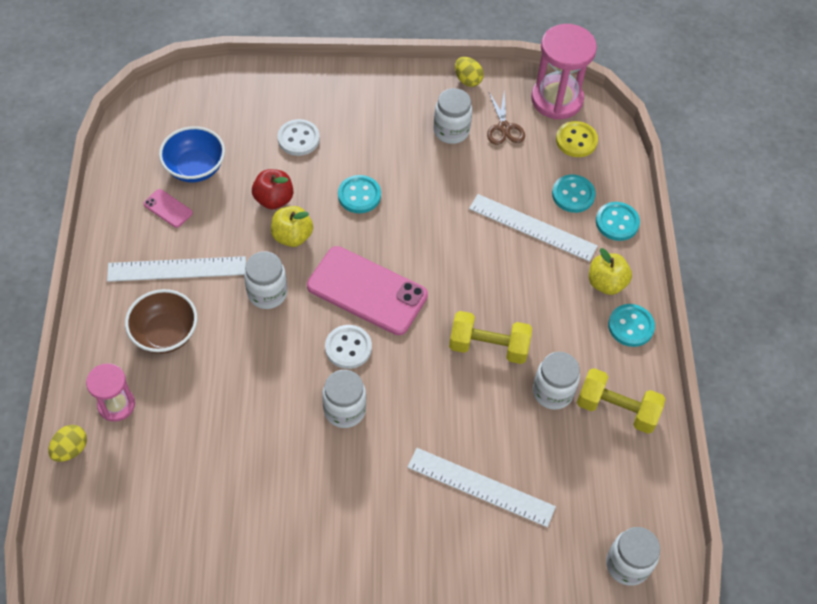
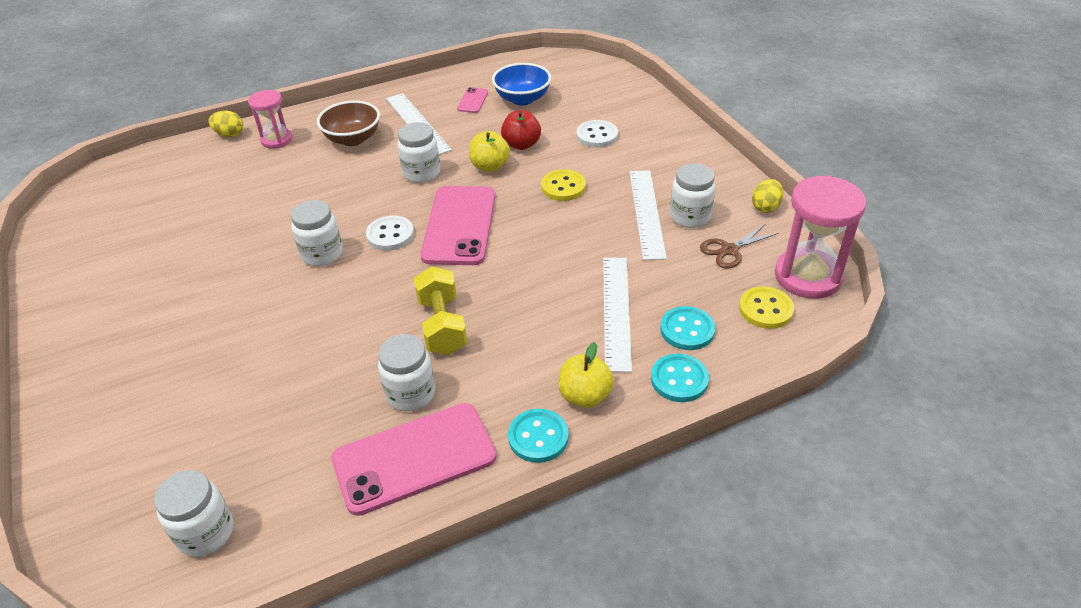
camera: 70 degrees right, 15 degrees down
turquoise button [338,175,381,213] -> yellow button [541,169,586,201]
white ruler [407,448,556,527] -> white ruler moved to [630,170,667,260]
yellow dumbbell [577,368,665,434] -> pink phone [331,403,497,516]

